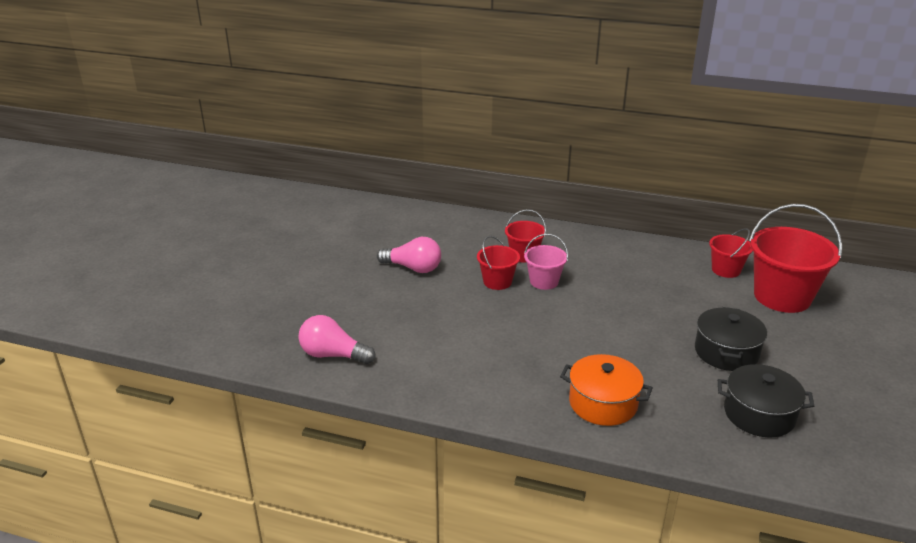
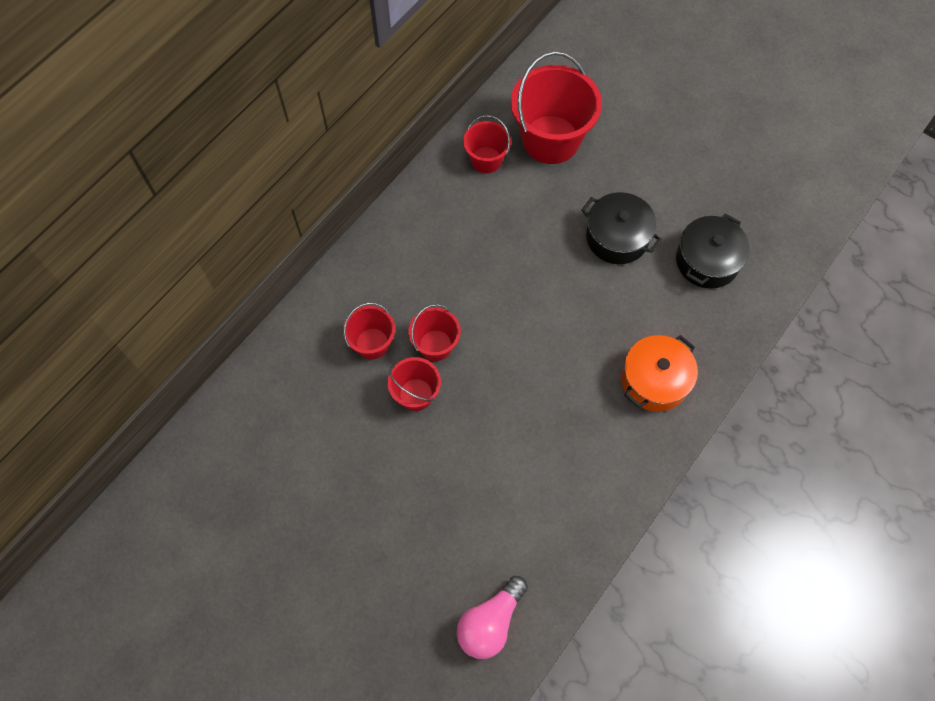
camera: 70 degrees left, 35 degrees up
pink light bulb [377,237,441,273] -> none
pink bucket [524,234,568,290] -> red bucket [408,304,461,361]

